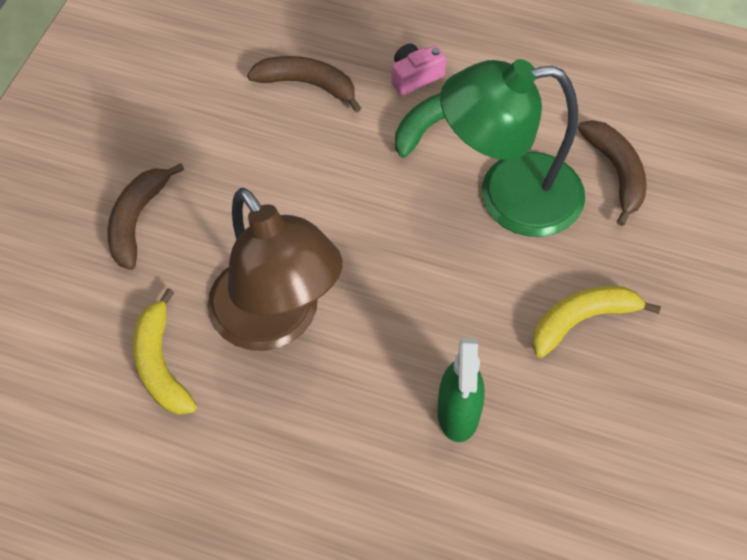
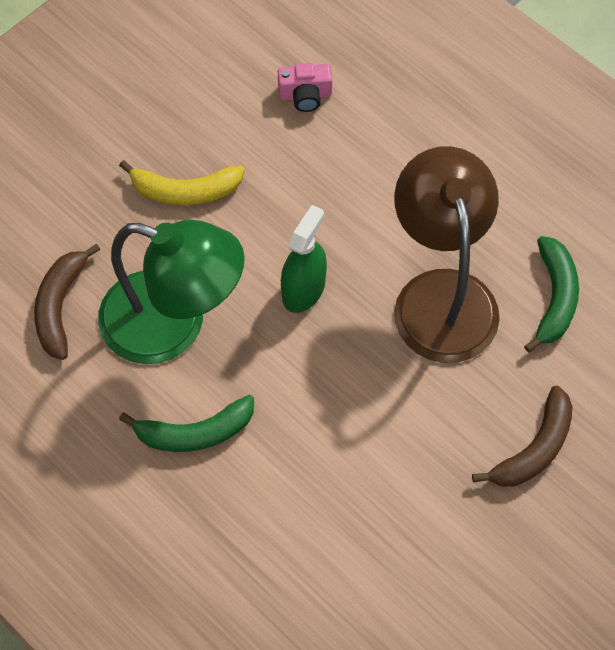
camera: 155 degrees left, 5 degrees up
yellow banana [133,288,197,415] -> green banana [524,236,579,352]
brown banana [247,56,361,113] -> none
pink camera [391,44,446,95] -> pink camera moved to [278,63,332,112]
green spray bottle [437,338,485,442] -> green spray bottle moved to [281,205,327,313]

